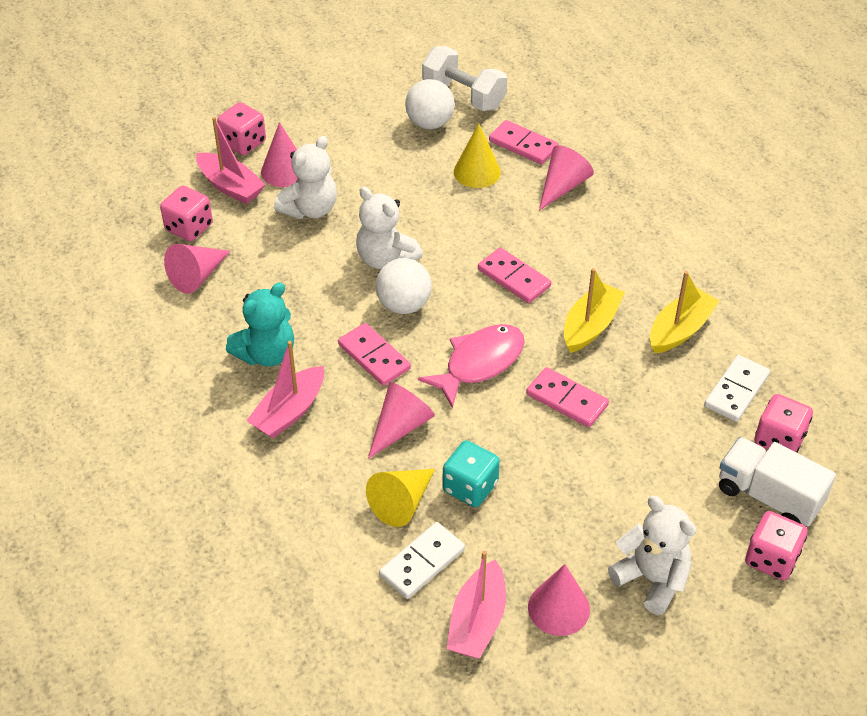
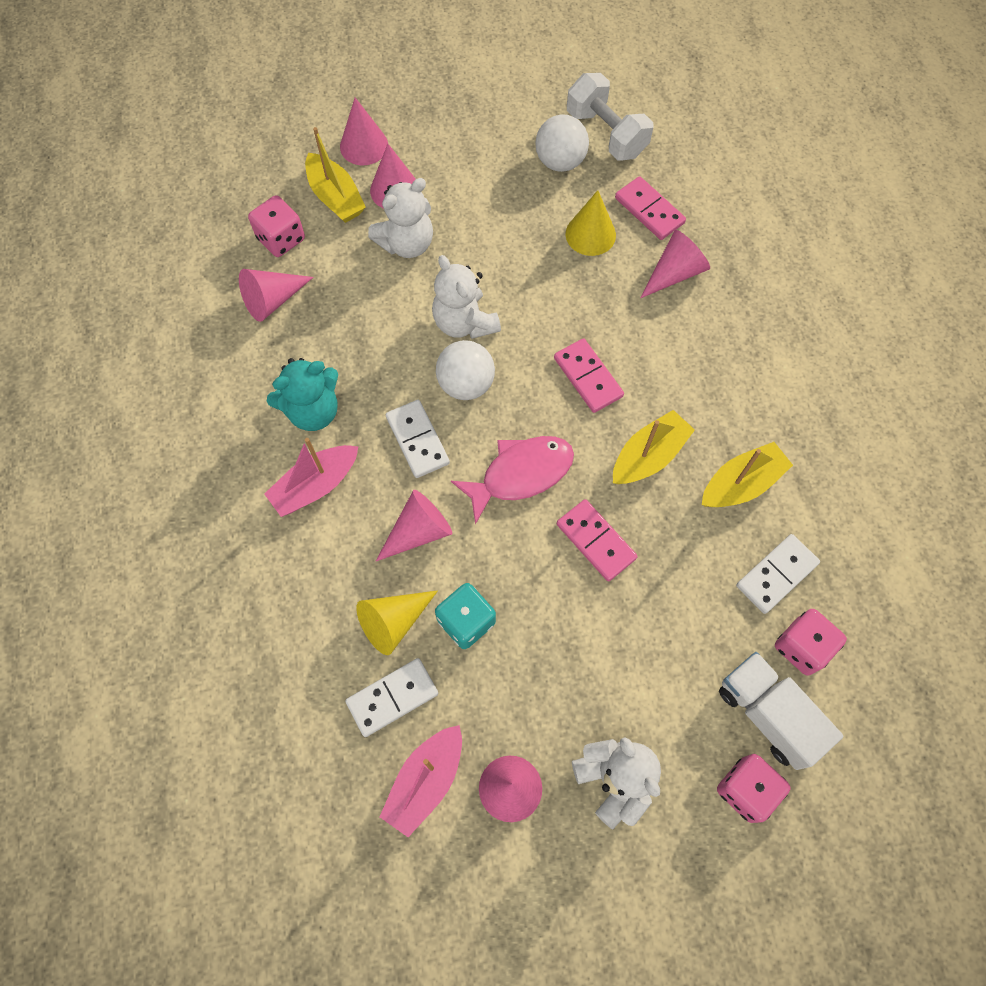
camera: 15 degrees right, 20 degrees up
pink boat [196,117,266,204] -> yellow boat [305,127,366,223]
pink dice [217,102,266,155] -> pink cone [340,97,388,165]
pink domino [338,323,411,386] -> white domino [386,400,450,478]

